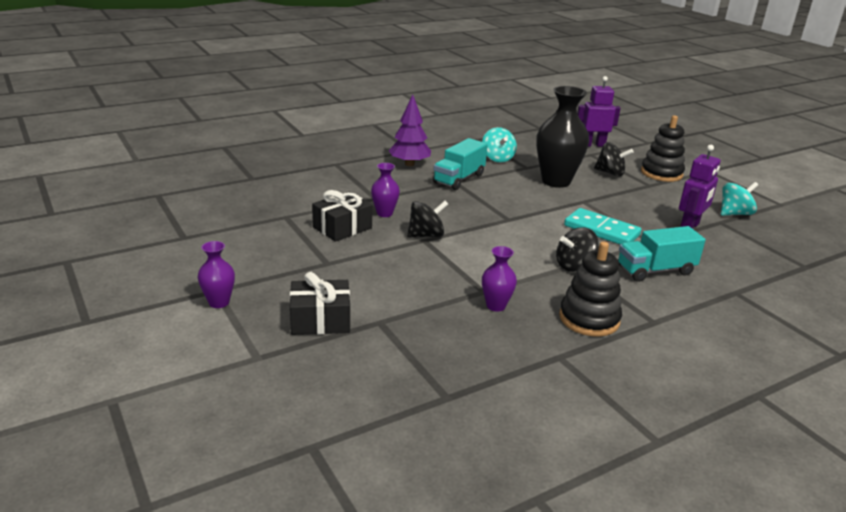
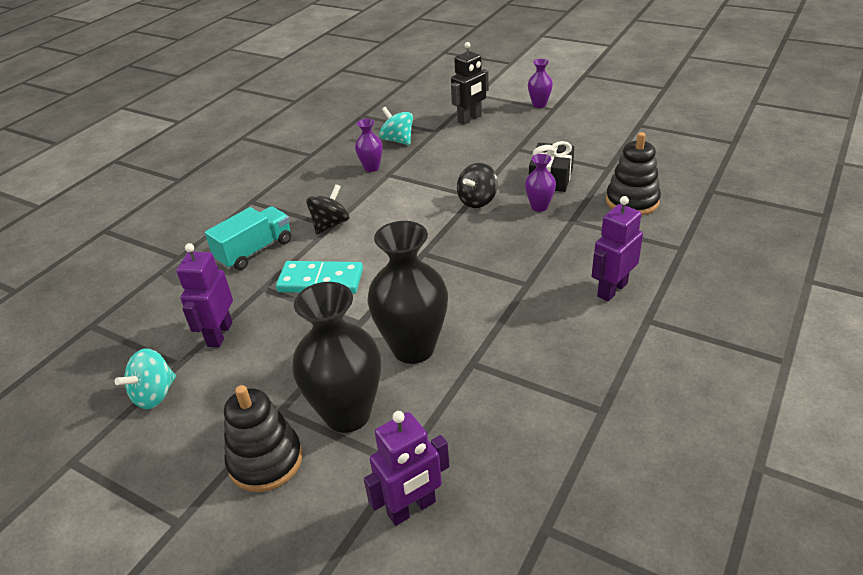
camera: 155 degrees right, 10 degrees up
black gift [290,272,350,335] -> black robot [451,42,489,125]
purple tree [389,95,431,166] -> purple robot [592,196,643,301]
turquoise truck [433,138,488,190] -> none
turquoise spinning top [482,127,517,162] -> turquoise spinning top moved to [379,107,413,145]
black stacking toy [559,241,622,337] -> black stacking toy moved to [606,132,661,216]
black spinning top [594,142,634,177] -> black vase [292,282,381,433]

